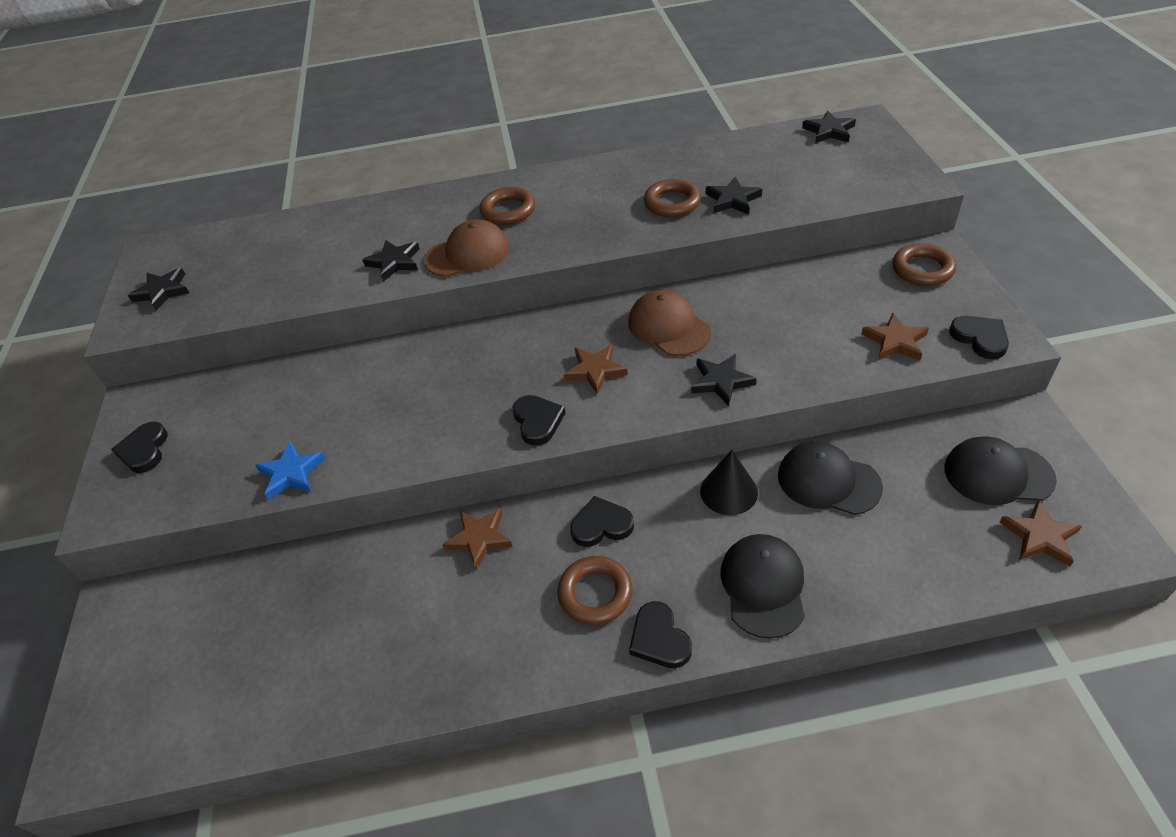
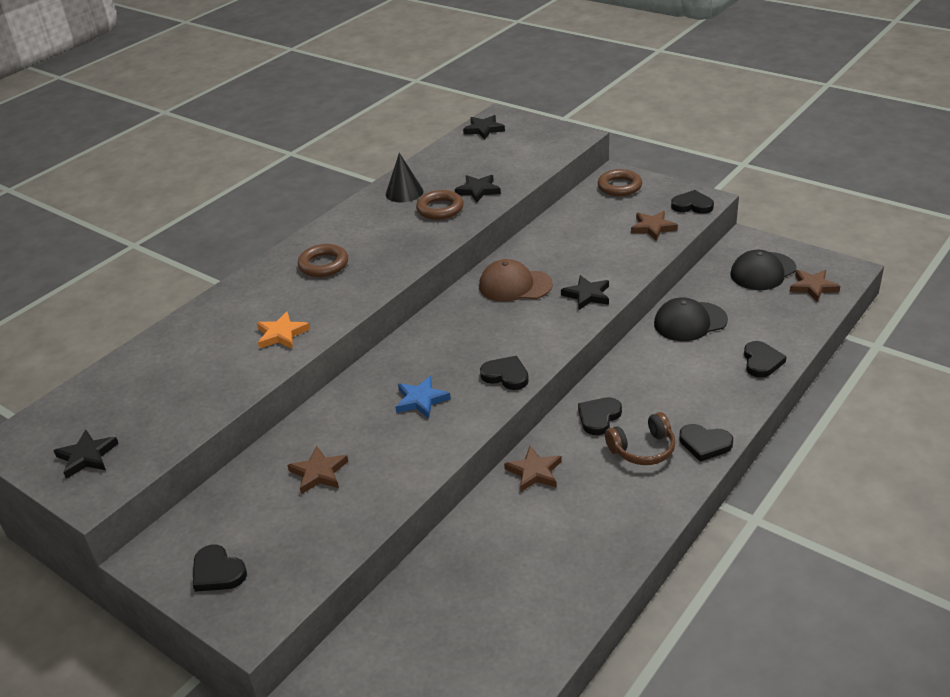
camera: 45 degrees left, 10 degrees down
blue star [255,441,326,500] -> blue star moved to [395,376,451,419]
black star [362,240,420,281] -> orange star [257,311,310,349]
brown cap [424,219,510,277] -> none
brown ring [557,556,632,625] -> brown headphones [605,412,676,465]
brown star [564,344,628,394] -> brown star moved to [287,446,348,494]
black cone [700,450,758,515] -> black cone moved to [386,153,423,203]
black cap [720,534,805,639] -> none
none -> black heart [744,341,787,378]

